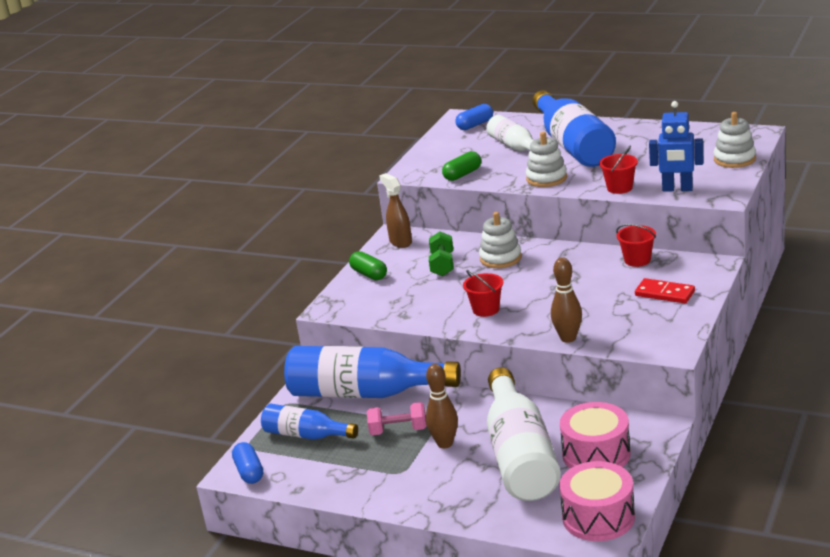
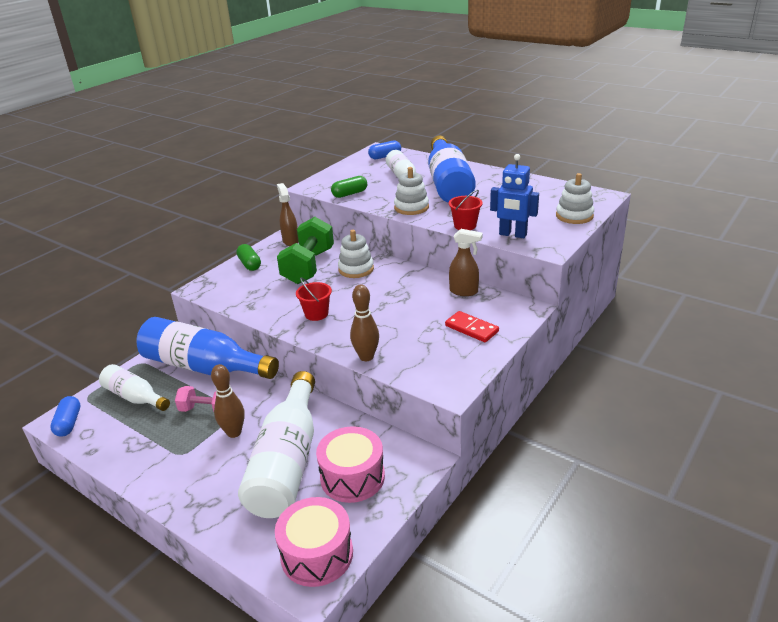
camera: 10 degrees right, 5 degrees up
blue bottle [261,403,358,440] -> white bottle [99,364,170,411]
green dumbbell [429,231,453,276] -> green dumbbell [277,217,334,284], size x1.76
red bucket [616,224,656,267] -> brown spray bottle [449,229,483,296]

